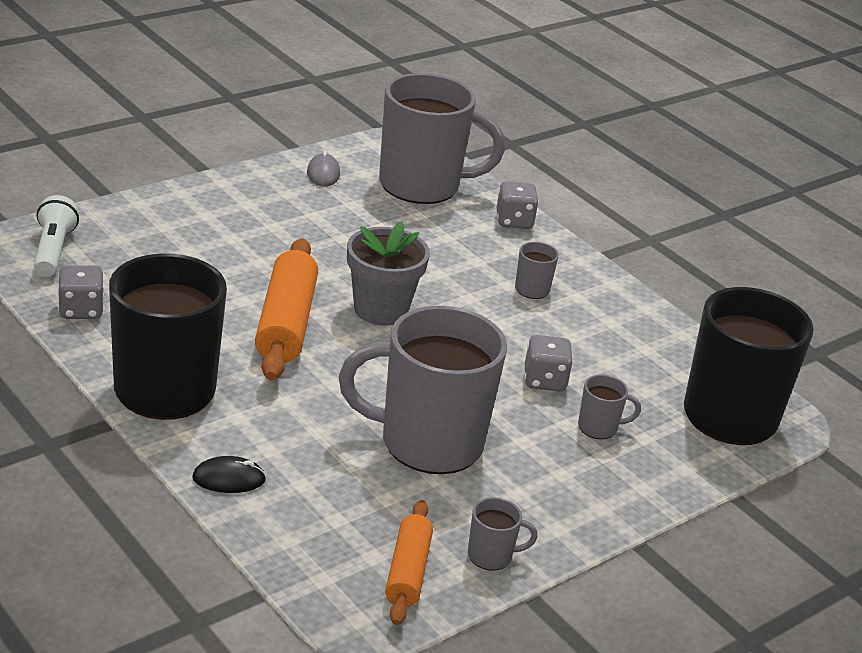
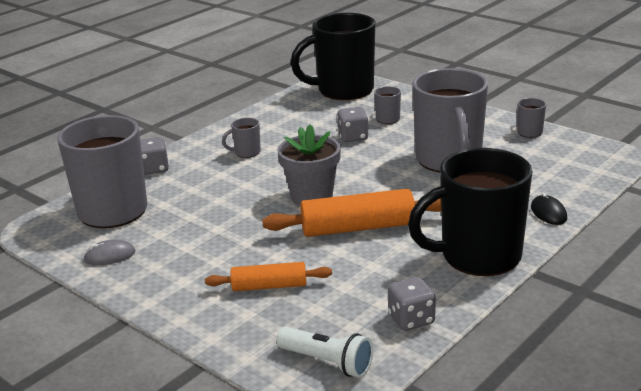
camera: 95 degrees left, 5 degrees down
white flashlight [34,195,79,277] -> white flashlight turned 135 degrees counterclockwise [276,327,373,378]
orange rolling pin [385,500,433,625] -> orange rolling pin moved to [205,262,332,291]

